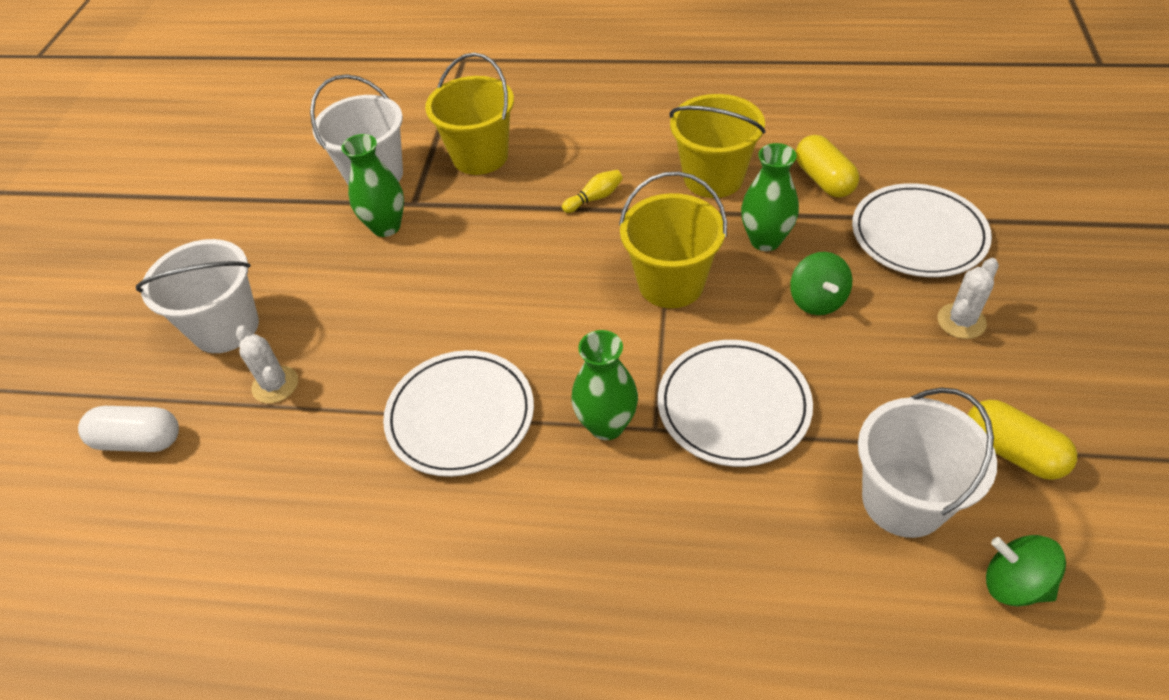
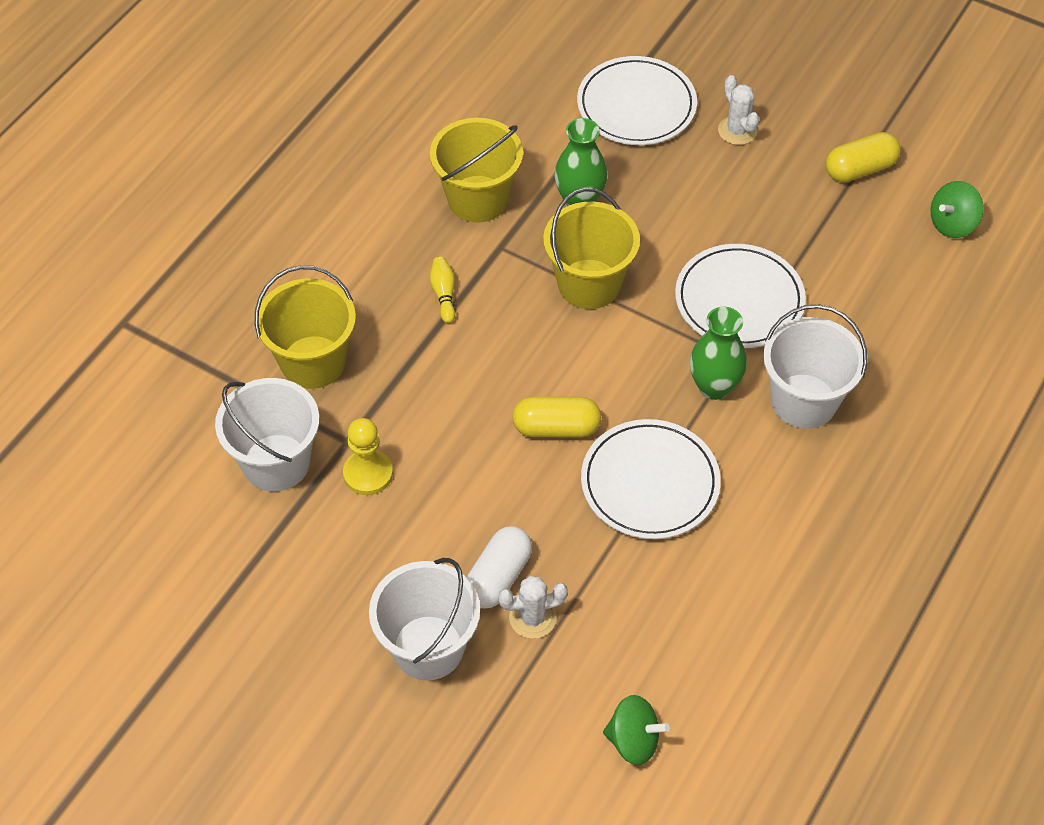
camera: 70 degrees left, 5 degrees up
white capsule [78,406,179,452] -> white capsule moved to [467,526,532,608]
green vase [341,134,404,237] -> yellow pawn [343,418,393,495]
green spinning top [790,252,852,315] -> green spinning top moved to [603,695,670,765]
yellow capsule [796,135,859,198] -> yellow capsule moved to [512,397,601,437]
white bucket [858,387,997,538] -> white bucket moved to [763,304,867,429]

